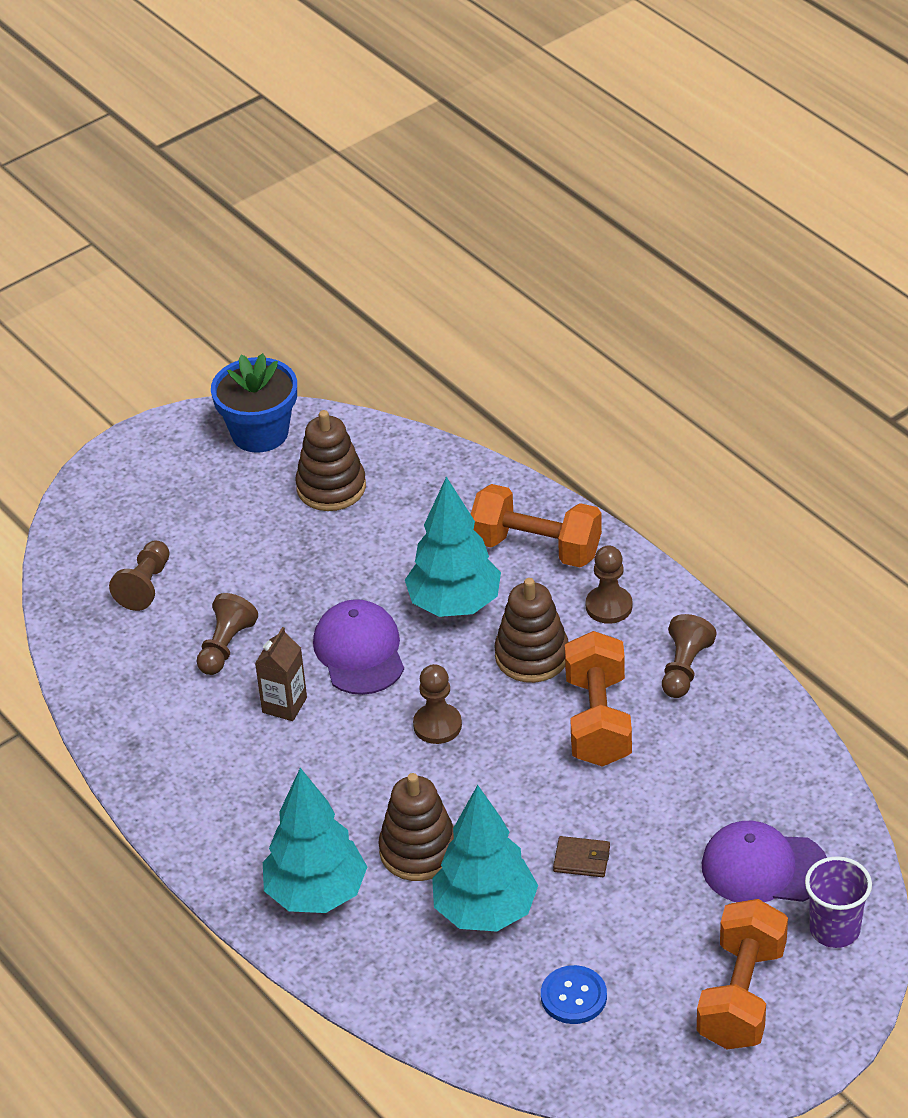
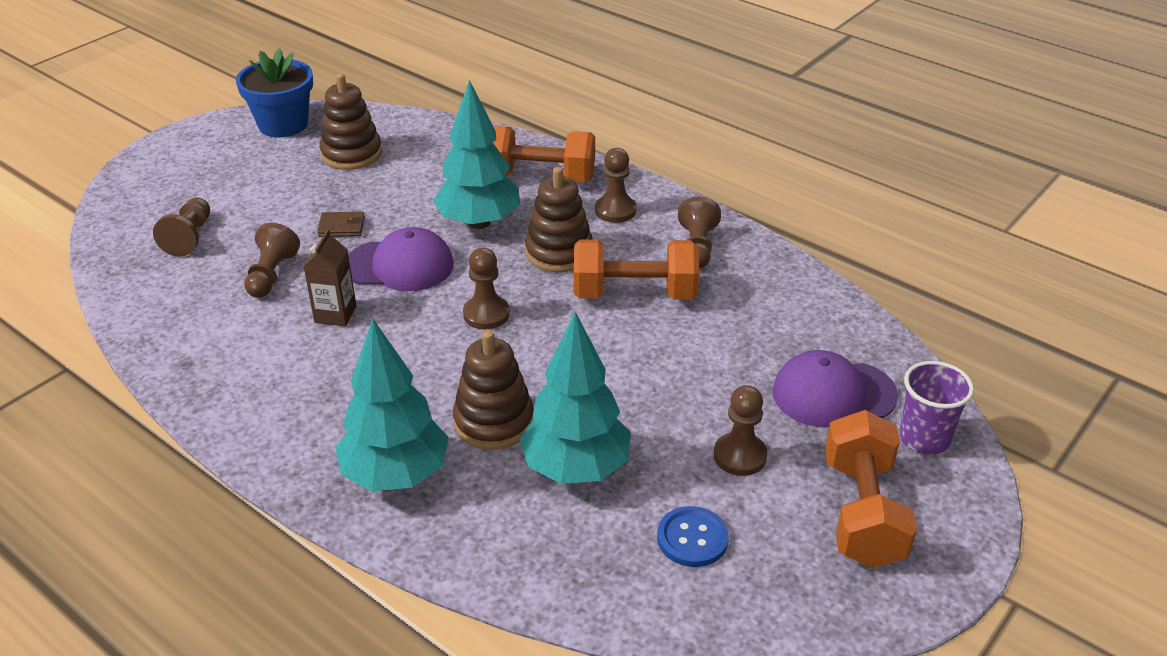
camera: 15 degrees left, 5 degrees down
purple cap [313,599,404,695] -> purple cap turned 120 degrees clockwise [348,227,454,291]
brown wallet [553,836,610,877] -> brown wallet moved to [317,212,365,237]
orange dumbbell [565,631,632,767] -> orange dumbbell turned 75 degrees counterclockwise [574,239,699,300]
none -> brown pawn [714,385,767,476]

